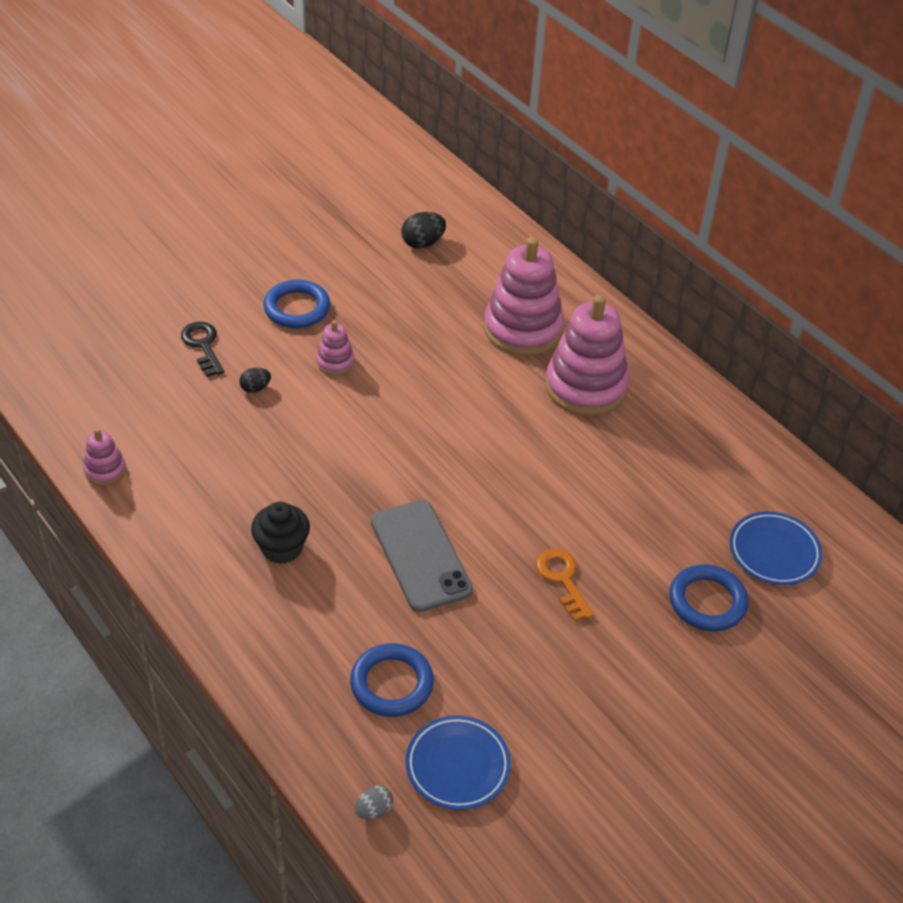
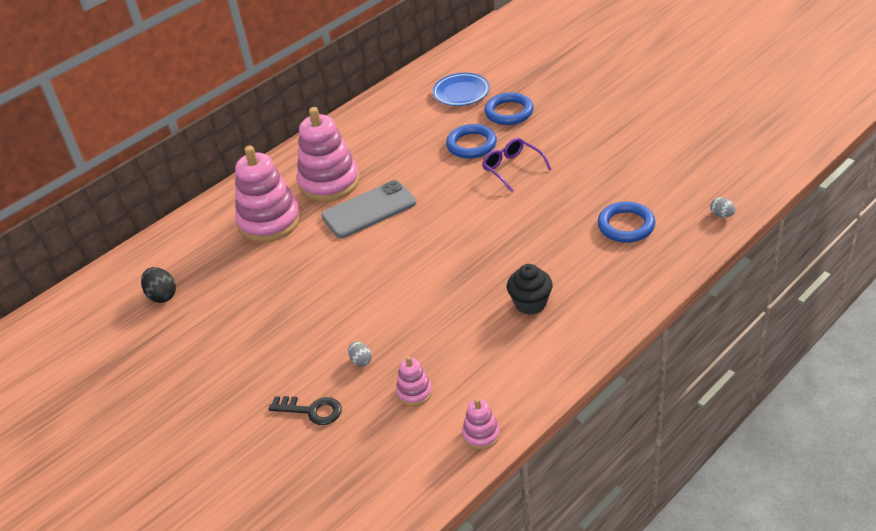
camera: 90 degrees left, 5 degrees down
black key [181,322,224,377] -> black key turned 135 degrees counterclockwise [269,396,342,425]
black egg [239,368,271,393] -> grey egg [348,342,372,366]
blue ring [263,280,330,328] -> blue ring moved to [446,124,497,159]
pink stacking toy [316,320,355,375] -> pink stacking toy moved to [396,356,432,406]
grey phone [371,500,473,612] -> grey phone moved to [321,180,416,238]
blue plate [406,715,511,810] -> none
orange key [536,549,594,621] -> purple glasses [482,138,552,193]

